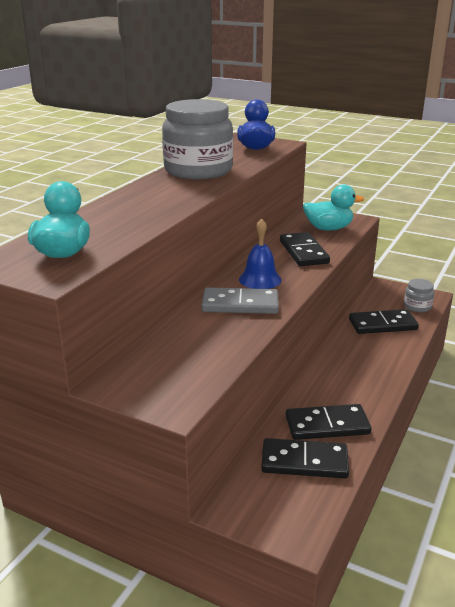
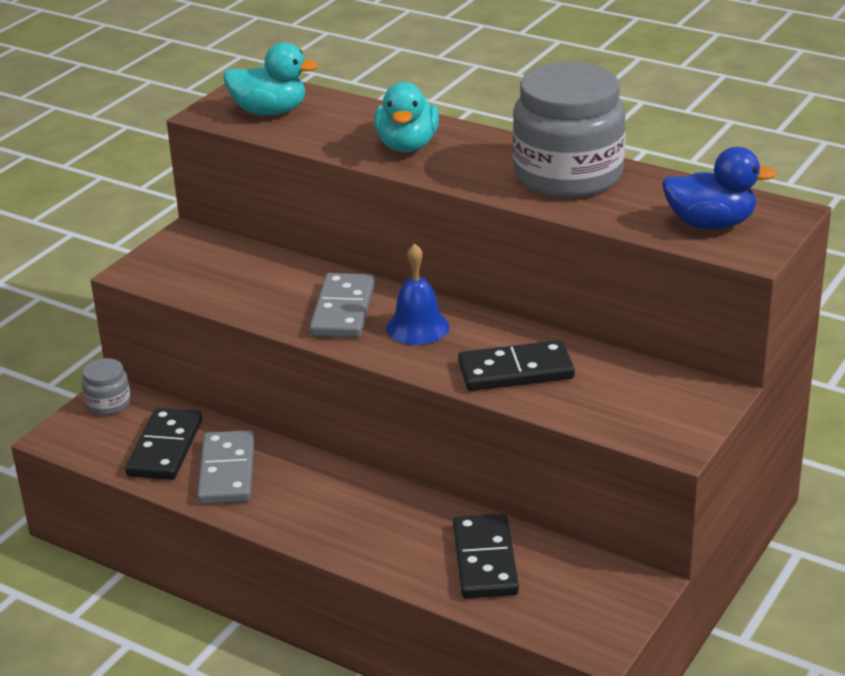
camera: 95 degrees right, 5 degrees up
black domino [286,404,371,440] -> grey domino [197,430,255,504]
turquoise duck [303,184,364,231] -> turquoise duck moved to [374,82,439,152]
grey jar [404,279,434,312] -> grey jar moved to [82,358,131,415]

